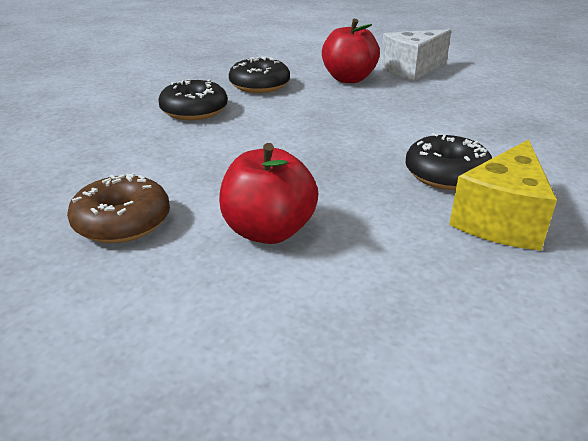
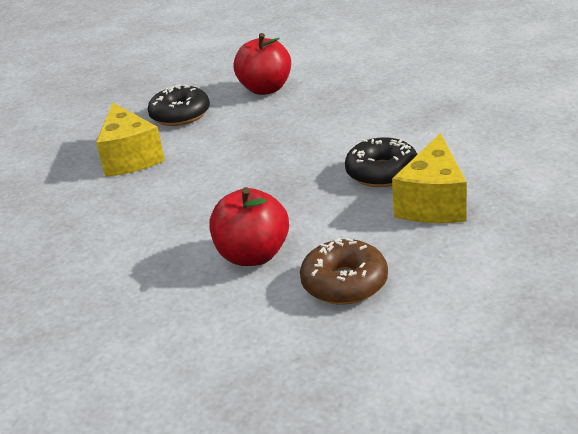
camera: 10 degrees left, 0 degrees up
brown donut [67,173,170,243] -> brown donut moved to [300,238,388,305]
black donut [158,79,228,120] -> yellow cheese [96,102,165,177]
white cheese [380,29,452,81] -> none

